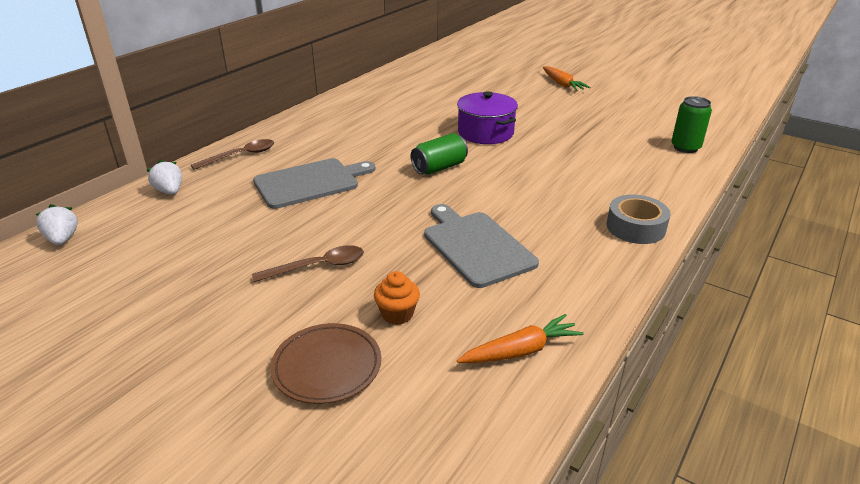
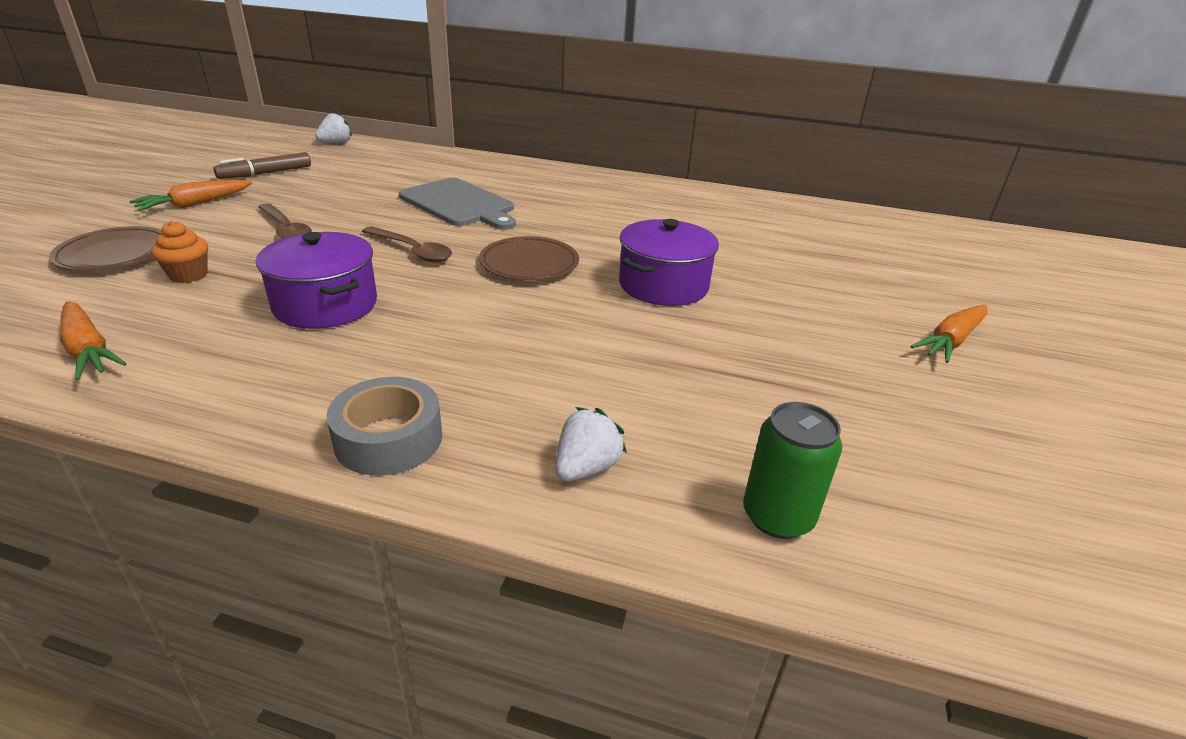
camera: 70 degrees right, 0 degrees up
white strawberry [147,160,182,195] -> white strawberry moved to [555,407,627,481]
brown spoon [191,139,274,170] -> brown spoon moved to [362,226,452,262]
green can [411,133,468,175] -> brown plate [479,236,579,281]
grey cutting board [424,204,539,288] -> purple pot [256,232,377,329]
none -> orange carrot [129,180,252,211]
none -> brown marker [213,152,311,179]

